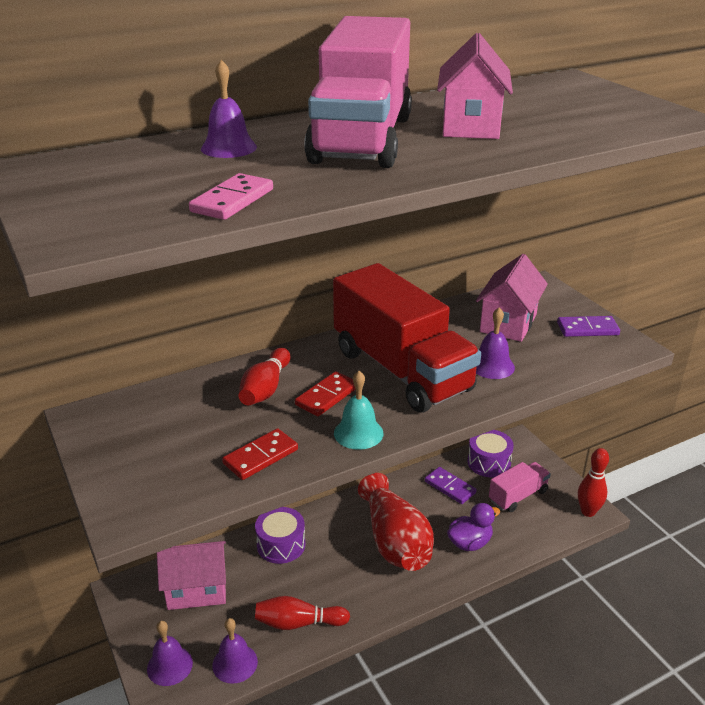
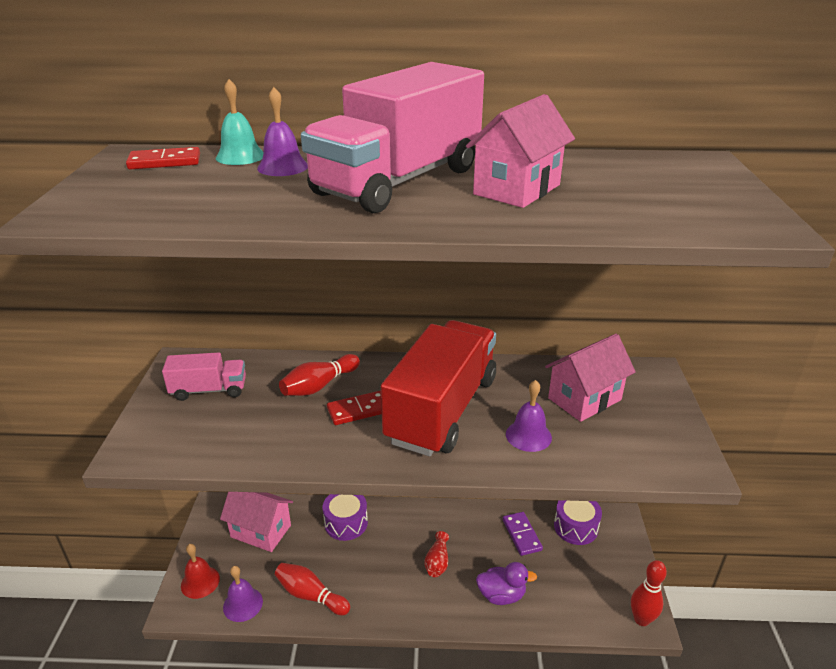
camera: 30 degrees right, 0 degrees up
purple bell [147,621,193,686] -> red bell [181,544,220,599]
pink domino [189,173,273,220] -> none
red domino [222,428,298,480] -> red domino moved to [126,147,200,169]
red truck [333,263,481,413] -> red truck turned 150 degrees counterclockwise [381,320,496,456]
turquoise bell [334,371,384,450] -> turquoise bell moved to [216,79,263,165]
red vase [358,473,434,571] -> red vase [424,531,449,577], size x0.44
pink truck [489,462,551,512] -> pink truck moved to [162,352,246,401]
purple domino [557,316,620,337] -> none

